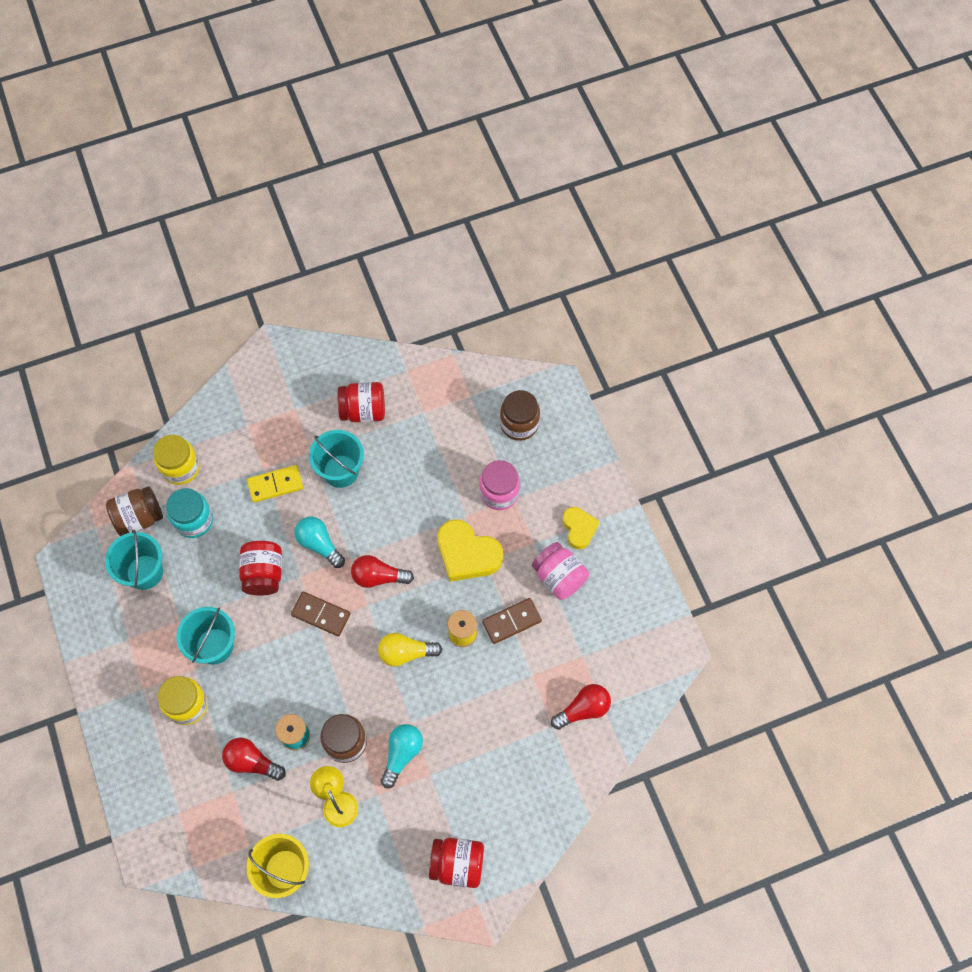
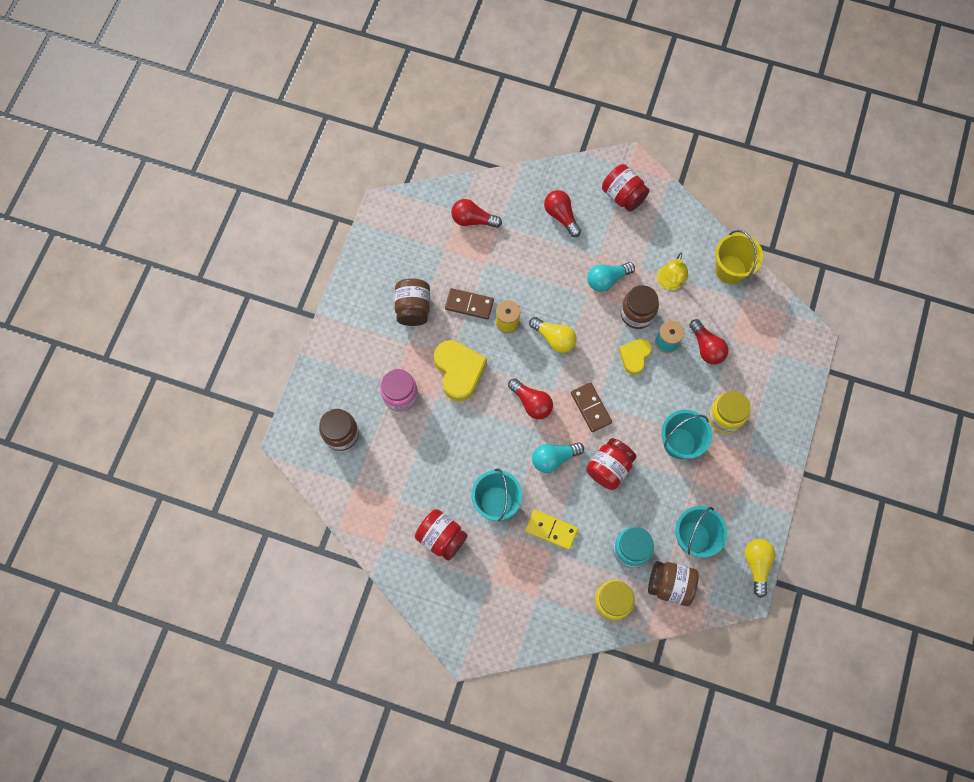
camera: 140 degrees left, 5 degrees up
turquoise light bulb [295,517,345,568] -> turquoise light bulb turned 75 degrees clockwise [532,442,584,473]
pink jar [532,542,589,600] -> brown jar [394,278,430,326]
yellow heart [562,507,600,549] -> yellow heart moved to [619,339,652,375]
none -> red light bulb [544,190,581,237]
none -> yellow light bulb [745,539,775,598]

